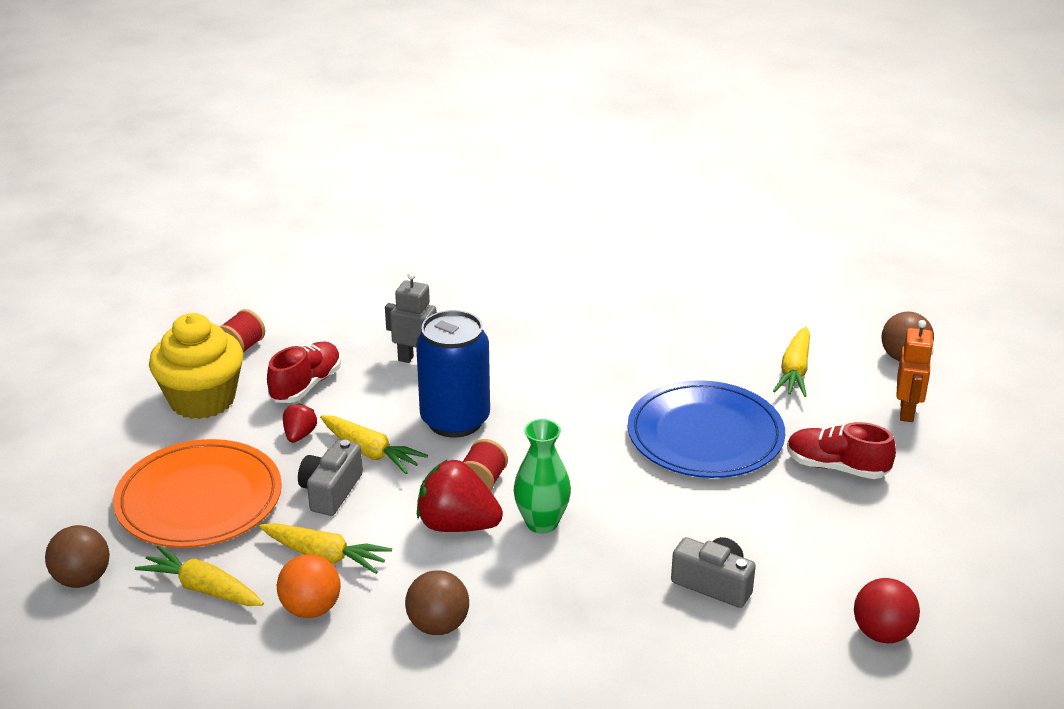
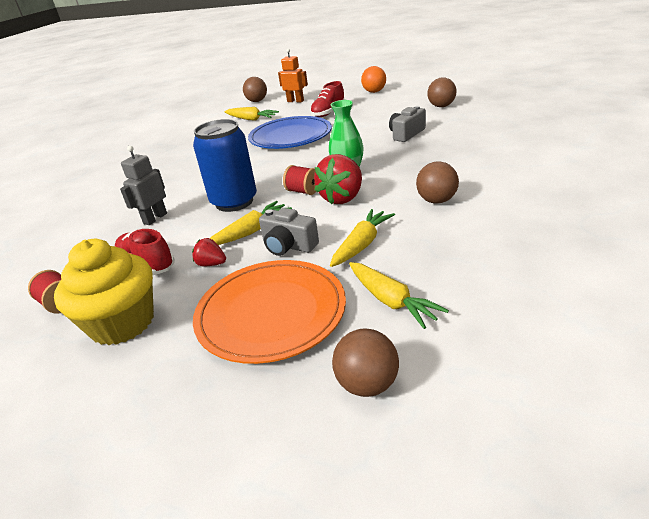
camera: 75 degrees left, 0 degrees up
yellow carrot [135,546,264,606] -> yellow carrot turned 75 degrees counterclockwise [349,262,449,329]
orange ball [277,554,341,618] -> orange ball moved to [361,66,386,93]
red ball [854,578,920,643] -> brown ball [427,77,456,107]

